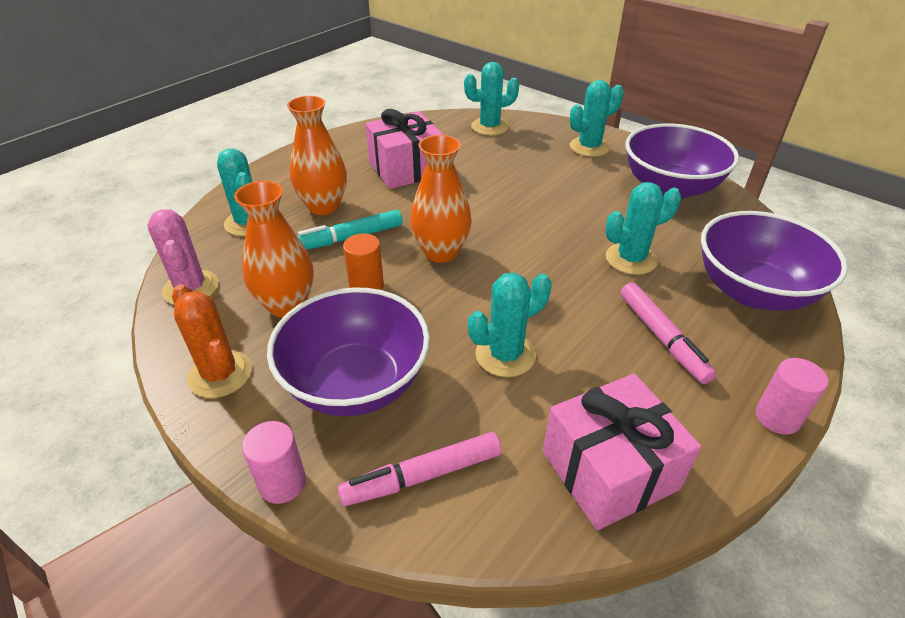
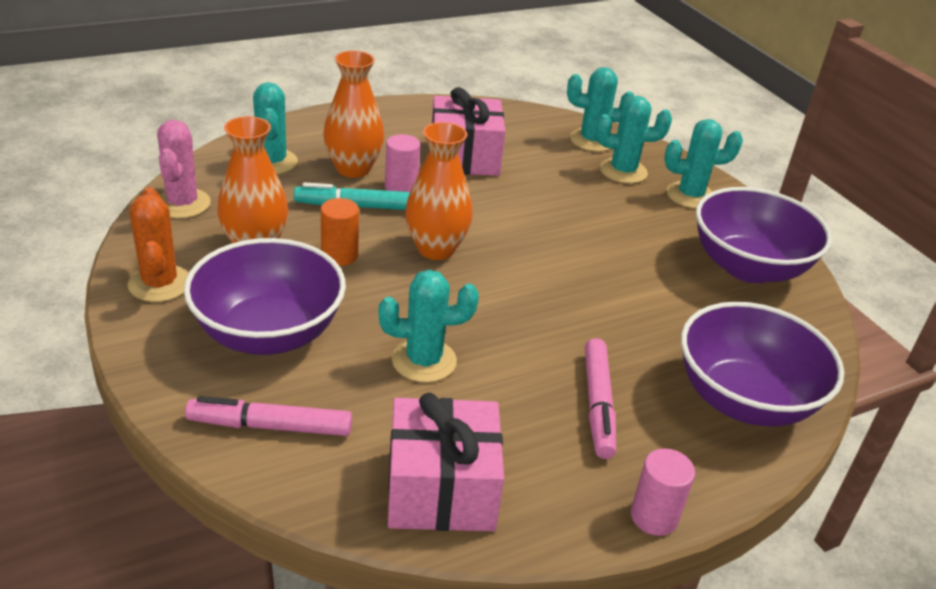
camera: 20 degrees right, 5 degrees down
pink cylinder [242,421,306,504] -> pink cylinder moved to [385,134,420,192]
turquoise cactus [605,182,681,275] -> turquoise cactus moved to [596,96,672,184]

